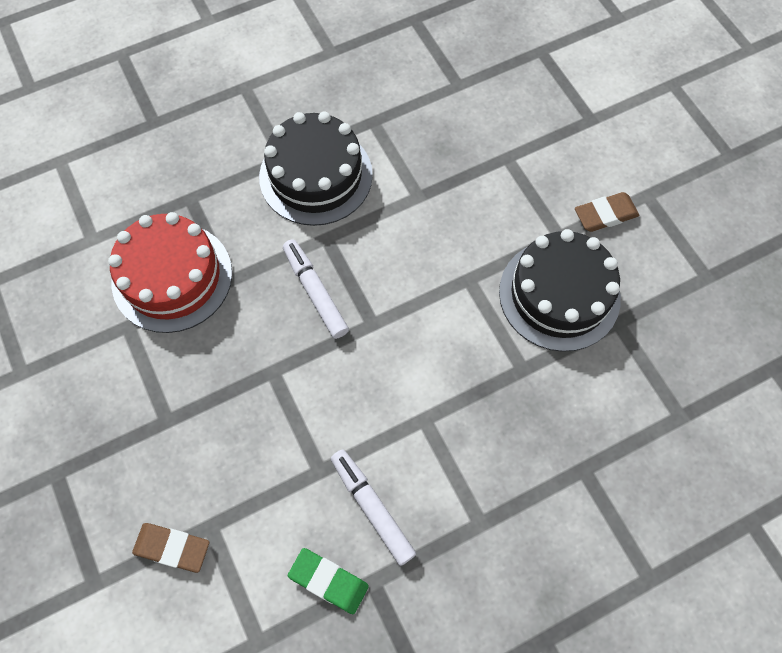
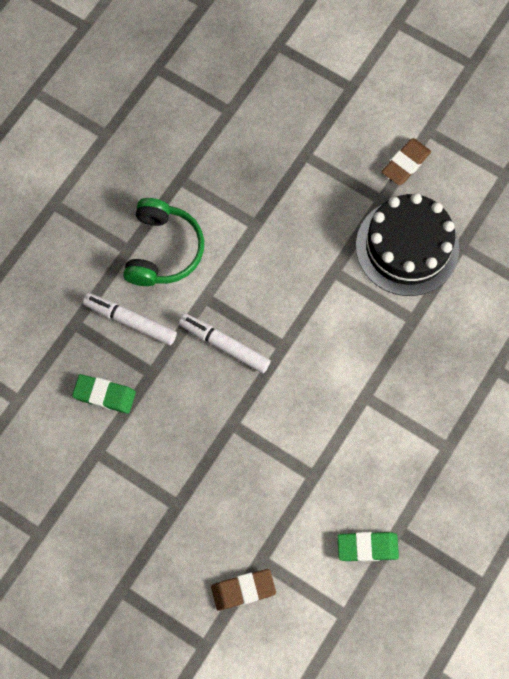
camera: 30 degrees left, 5 degrees up
red cake [108,212,232,333] -> green eraser [72,374,136,414]
black cake [259,111,373,226] -> green headphones [123,198,204,286]
white marker [331,450,416,566] -> white marker moved to [83,293,177,345]

